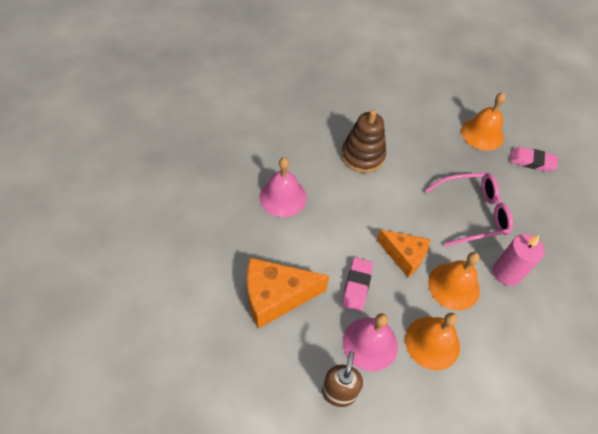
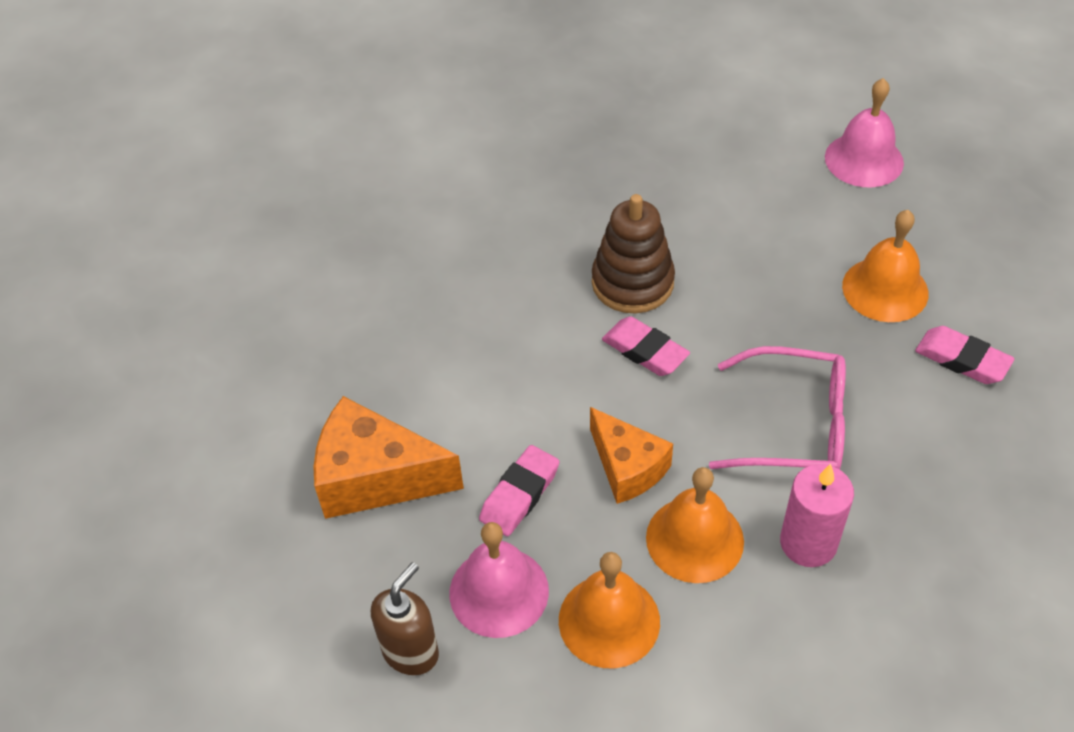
camera: 25 degrees right, 5 degrees down
pink bell [260,157,307,217] -> pink bell moved to [825,78,904,188]
none -> pink eraser [602,316,690,376]

